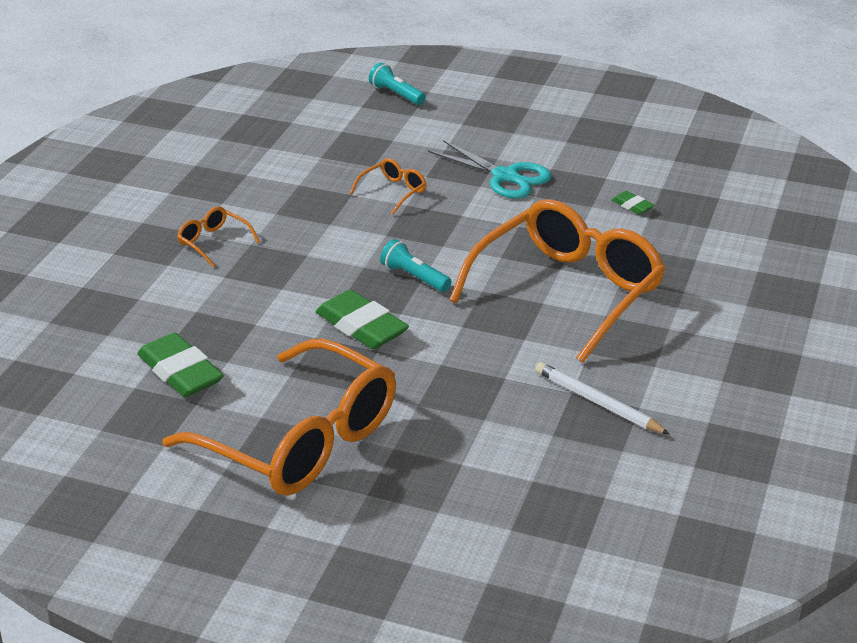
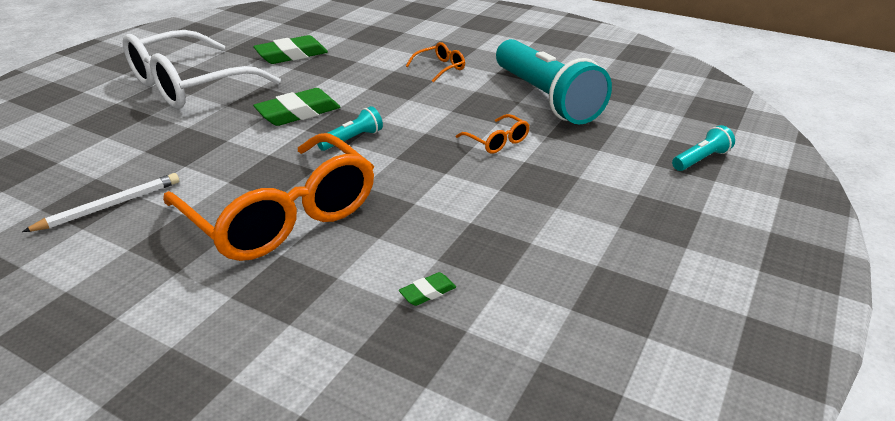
camera: 100 degrees right, 0 degrees up
orange glasses [162,339,396,496] -> white glasses [122,30,281,109]
turquoise scissors [428,140,552,199] -> none
none -> turquoise flashlight [496,39,612,125]

